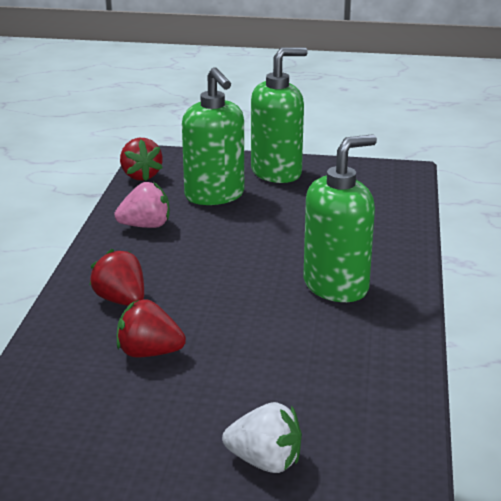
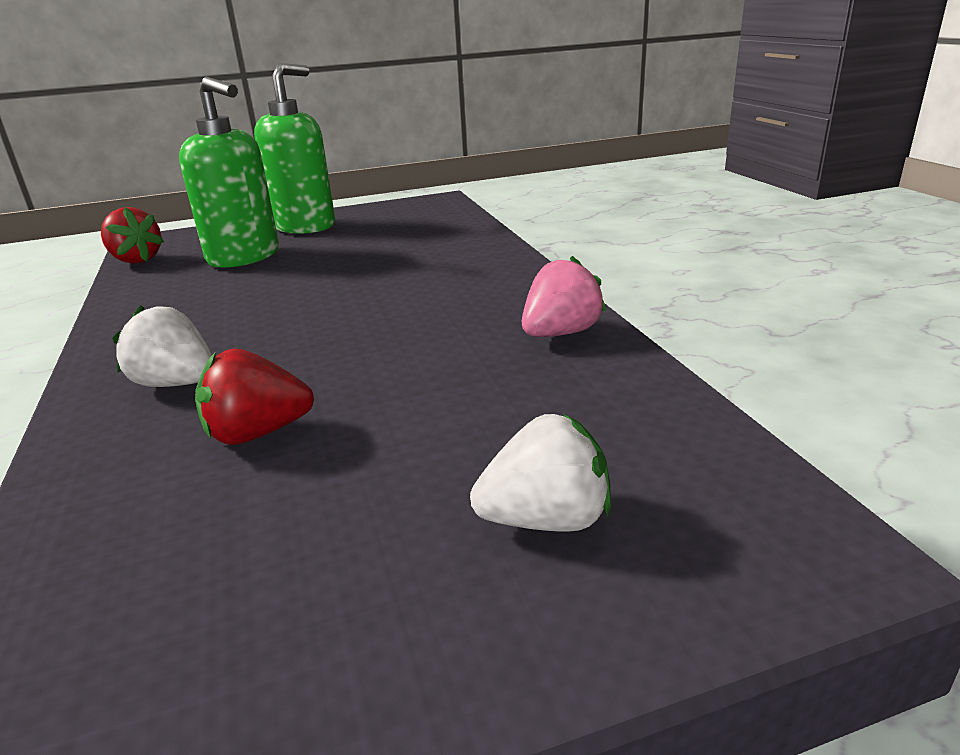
camera: 25 degrees left, 0 degrees up
red strawberry [89,249,144,306] -> white strawberry [112,305,212,387]
pink strawberry [114,182,169,228] -> pink strawberry moved to [522,256,606,337]
green soap dispenser [304,135,377,302] -> none

